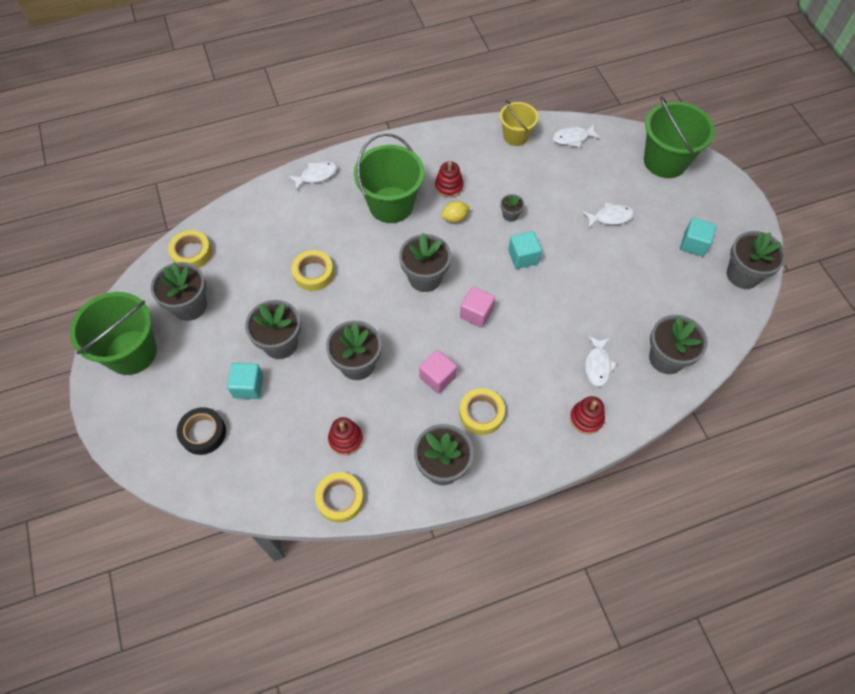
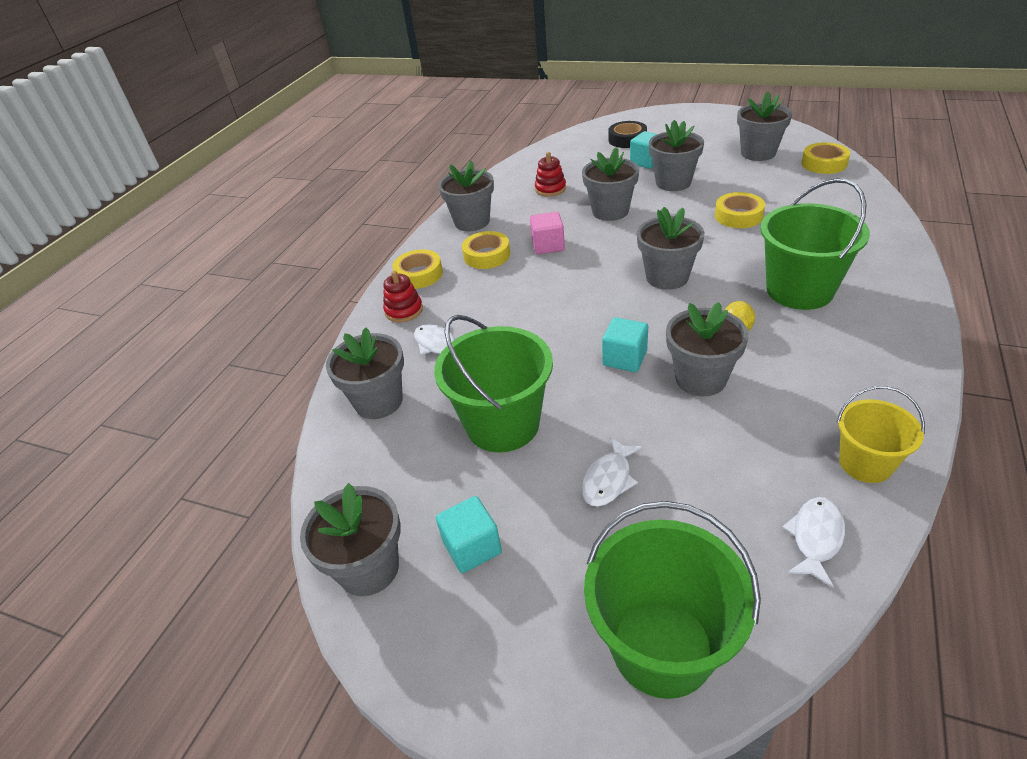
camera: 135 degrees right, 20 degrees down
green bucket [70,292,157,375] -> green bucket moved to [434,315,553,453]
white fish [289,162,338,191] -> none
yellow tape [315,472,364,523] -> yellow tape moved to [392,249,443,289]
red stacking toy [435,162,464,198] -> none
pink cube [460,287,495,328] -> none
grey flower pot [501,194,524,222] -> grey flower pot [666,302,749,396], size x2.03

